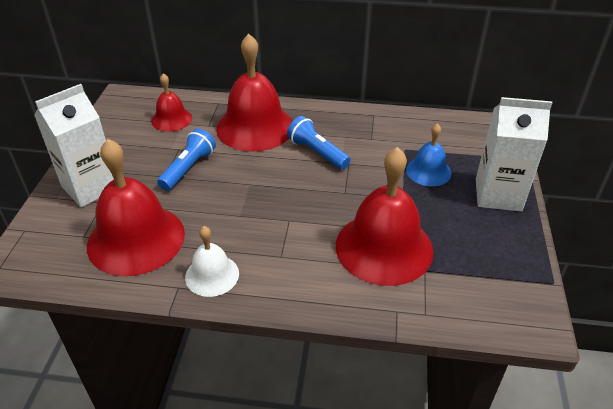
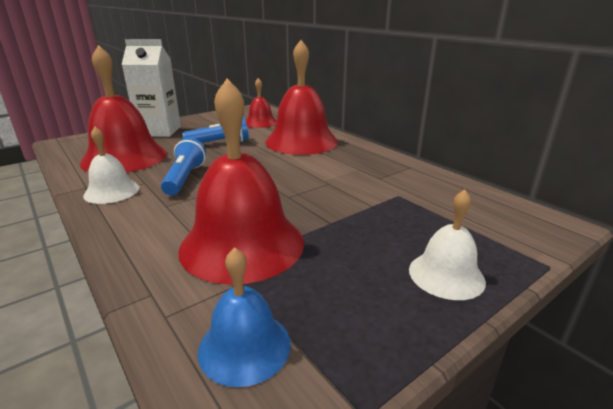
camera: 45 degrees right, 15 degrees down
blue flashlight [287,116,350,170] -> blue flashlight moved to [161,138,206,196]
blue bell [406,123,451,186] -> blue bell moved to [197,247,291,387]
white carton [476,97,552,212] -> white bell [409,189,486,300]

